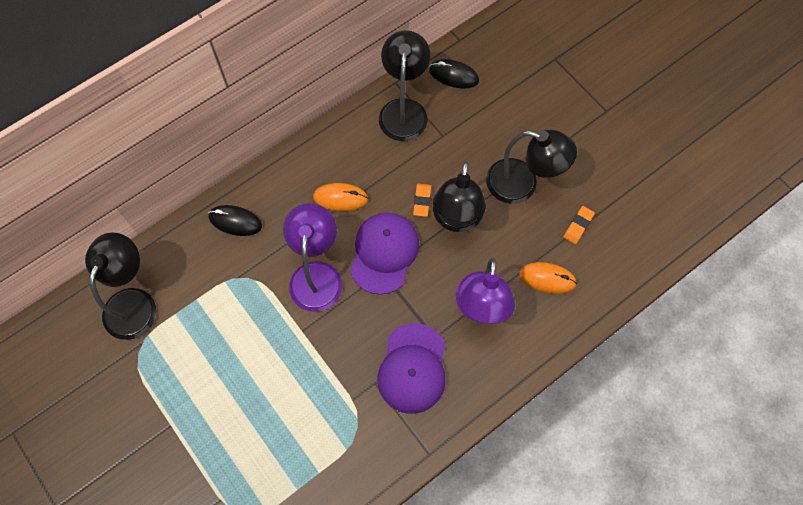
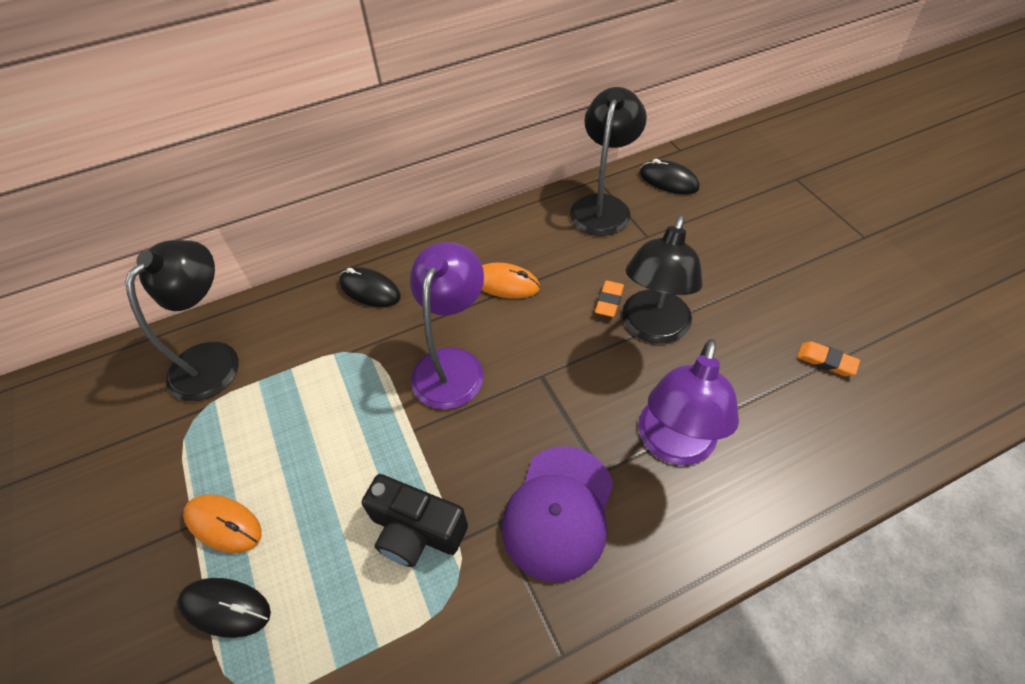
camera: 15 degrees right, 15 degrees down
purple cap [350,213,419,295] -> none
black lamp [486,130,577,204] -> none
orange mouse [519,262,577,294] -> orange mouse moved to [183,494,262,553]
orange eraser [564,206,595,244] -> orange eraser turned 75 degrees clockwise [797,341,860,376]
none -> black mouse [177,578,271,638]
none -> black camera [362,474,468,567]

